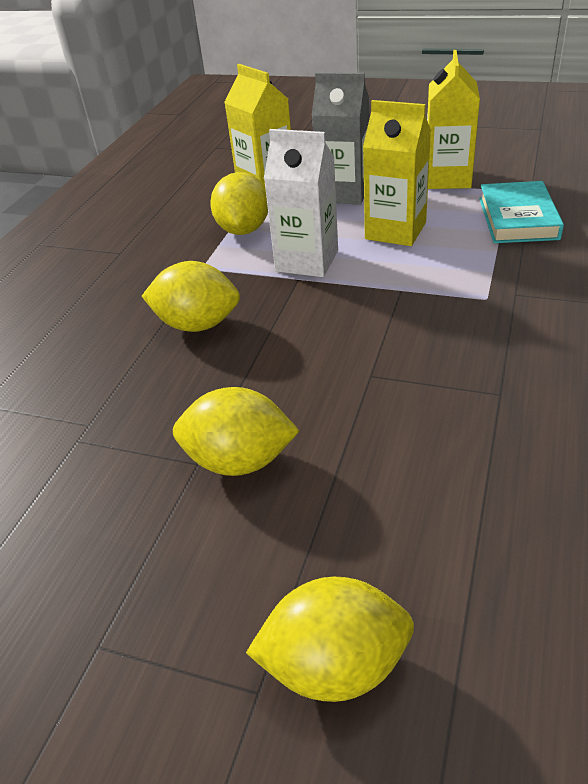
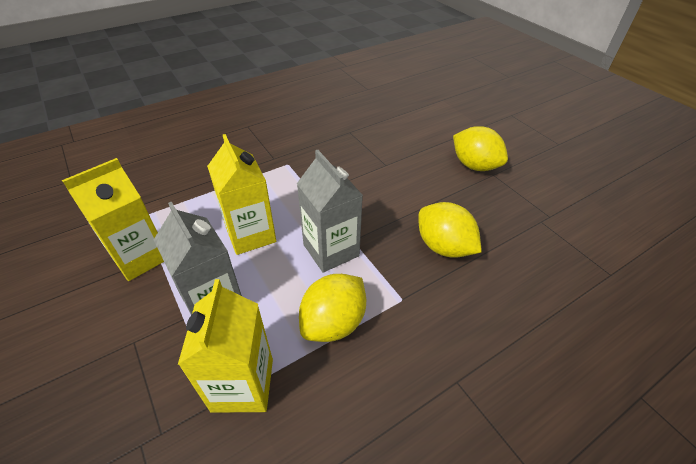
camera: 145 degrees left, 5 degrees up
yellow lemon [246,577,414,702] -> none
white carton [264,129,338,277] -> grey carton [297,150,363,273]
turquoise book [479,181,564,243] -> none

